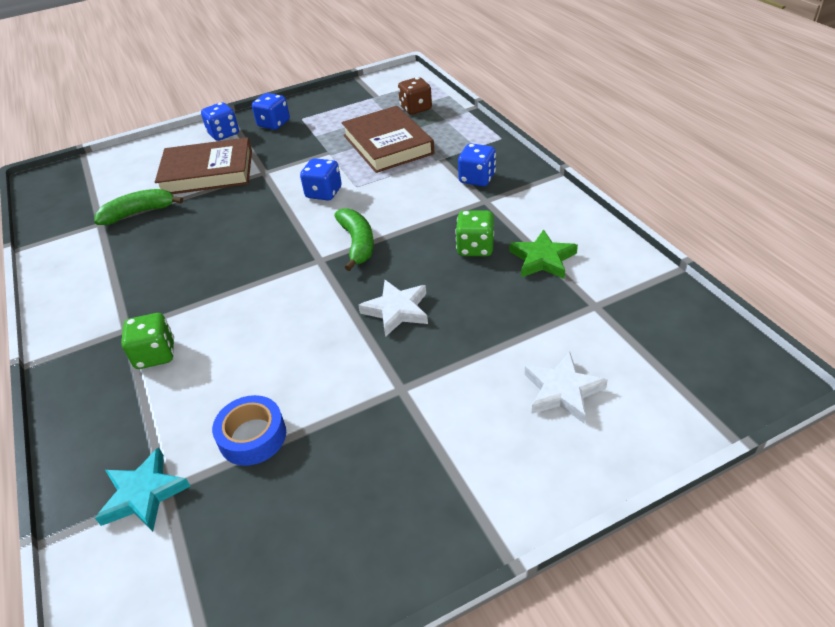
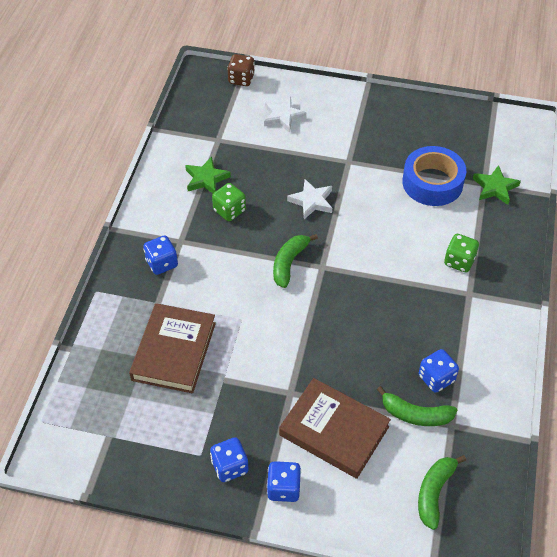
camera: 145 degrees left, 10 degrees up
turquoise star [95,447,190,532] -> green star [473,165,521,205]
blue tape [212,395,286,466] -> blue tape [402,146,466,206], size x1.61
blue dice [300,158,342,200] -> blue dice moved to [419,349,459,393]
brown dice [398,77,432,115] -> brown dice moved to [227,54,255,86]
none -> green banana [418,455,466,530]

